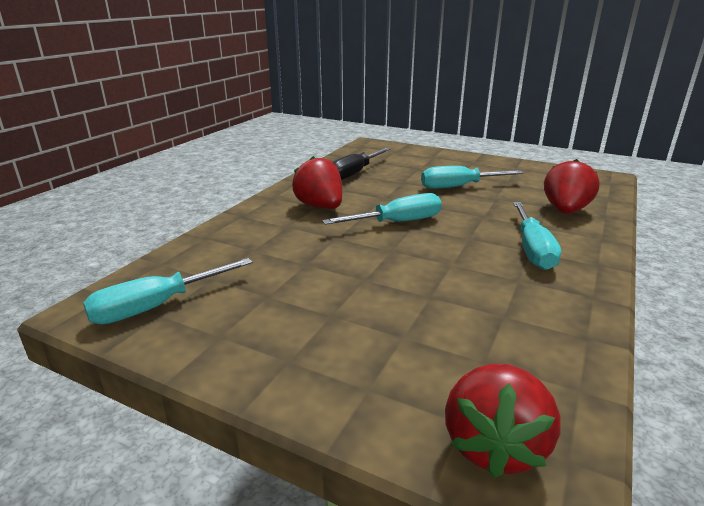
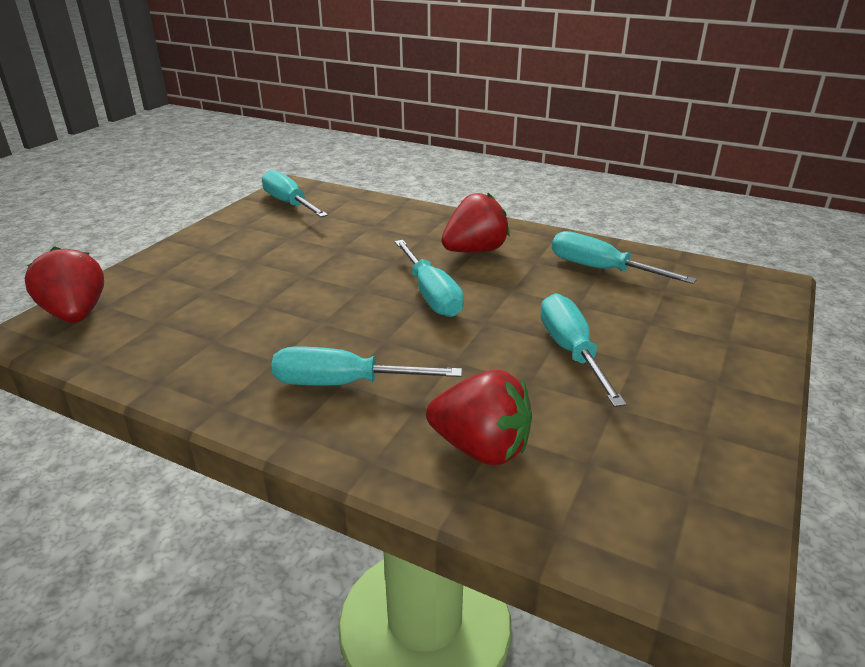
camera: 90 degrees right, 5 degrees up
black screwdriver [332,148,390,180] -> turquoise screwdriver [552,231,697,284]
red strawberry [445,364,561,478] -> red strawberry turned 45 degrees clockwise [24,246,104,323]

